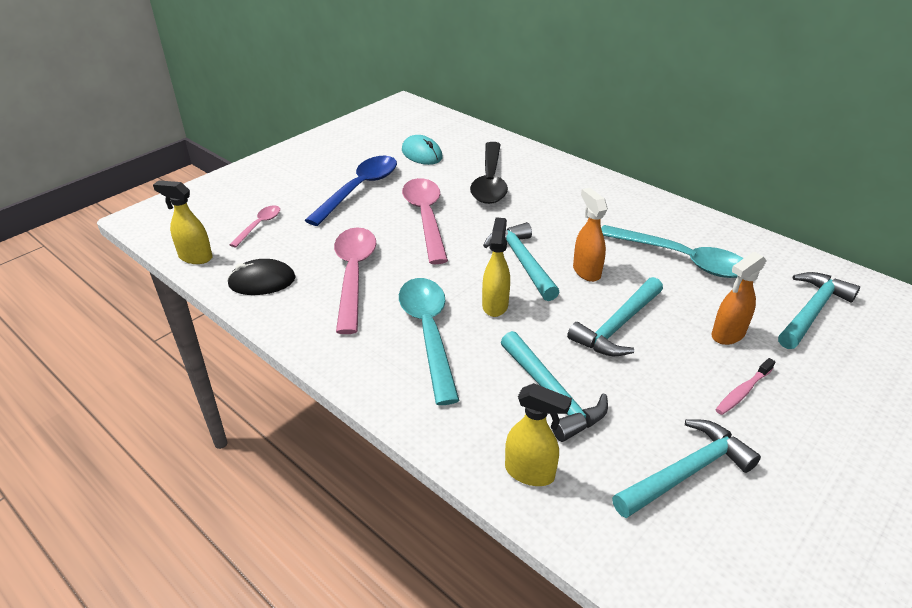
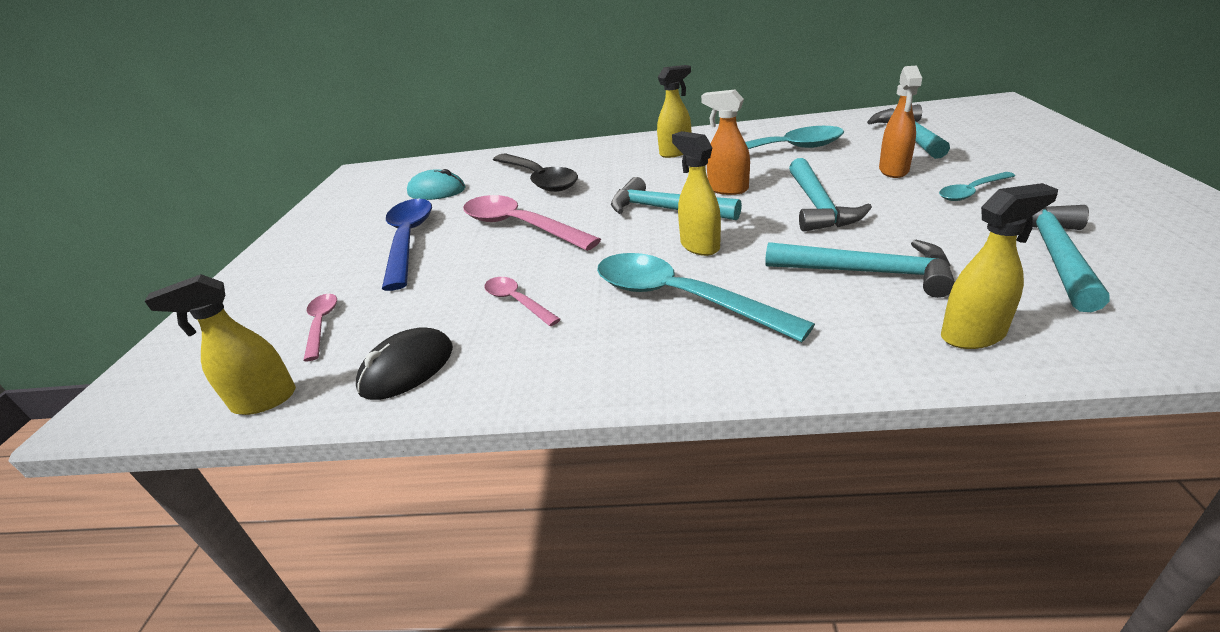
camera: 35 degrees left, 5 degrees down
pink spoon [334,227,377,334] -> pink spoon [484,277,561,326], size x0.51
pink toothbrush [715,358,775,415] -> turquoise spoon [939,172,1015,201]
none -> yellow spray bottle [657,65,691,158]

